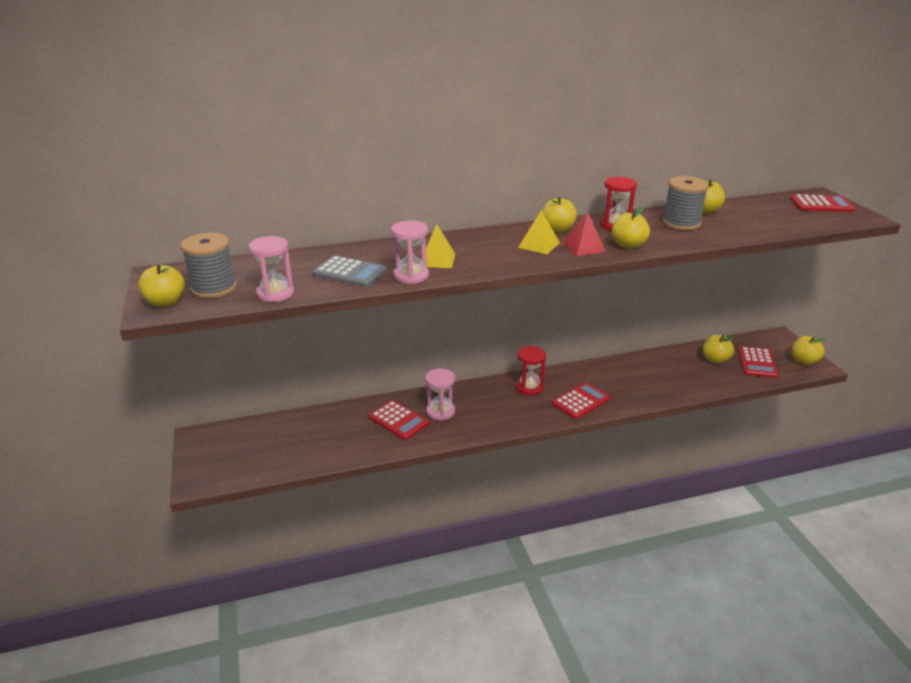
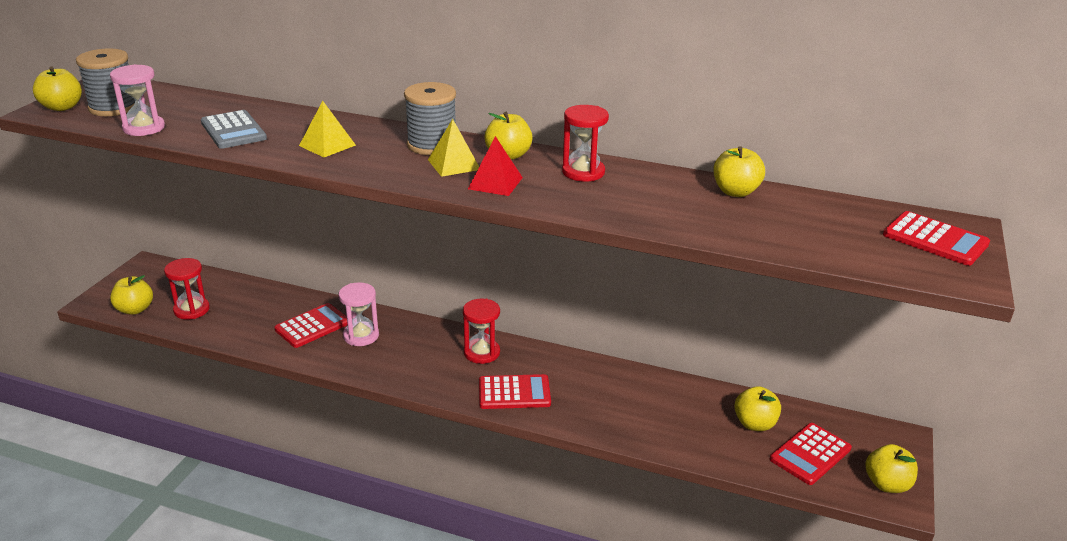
camera: 35 degrees right, 0 degrees up
red calculator [369,400,429,440] -> red calculator turned 120 degrees counterclockwise [274,303,348,348]
pink hourglass [391,221,429,284] -> none
yellow apple [612,207,650,249] -> yellow apple moved to [110,275,153,315]
grey spool [663,176,709,230] -> grey spool moved to [404,82,456,155]
none -> red hourglass [164,258,210,320]

